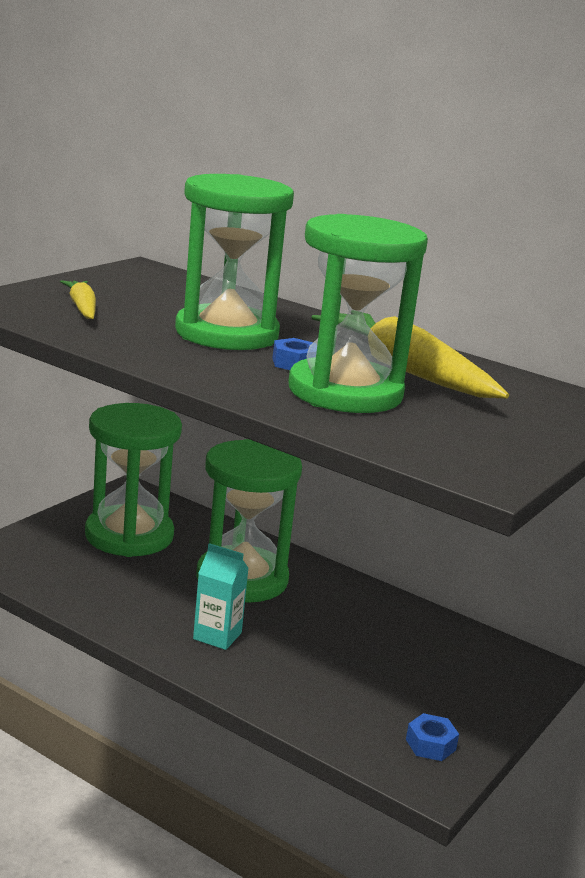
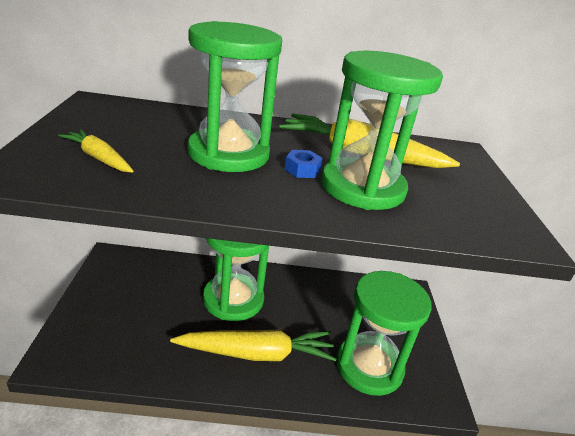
camera: 35 degrees left, 10 degrees up
green hourglass [85,403,182,557] -> green hourglass moved to [336,271,432,396]
turquoise carton [193,543,249,650] -> yellow carrot [170,329,337,361]
blue nut [406,713,459,761] -> none

